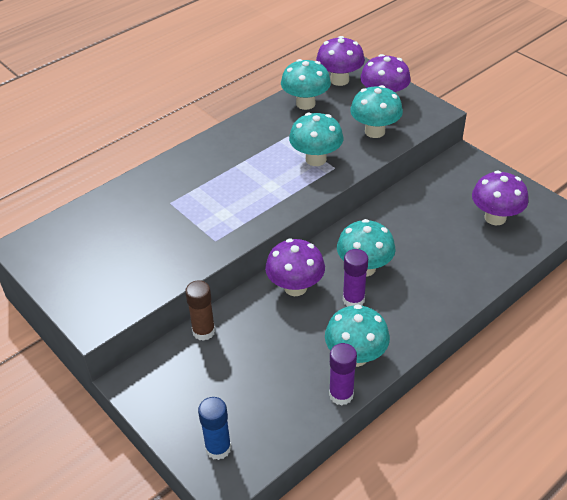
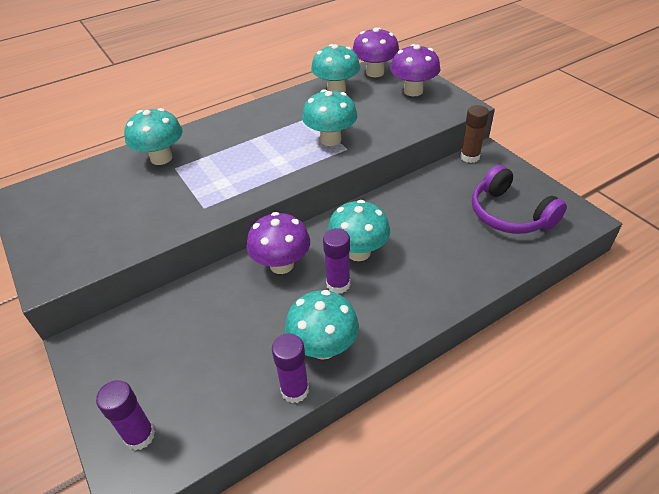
camera: 10 degrees right, 0 degrees up
brown glue stick [185,280,215,341] -> brown glue stick moved to [460,105,489,163]
blue glue stick [198,397,231,460] -> purple glue stick [96,380,155,450]
turquoise mushroom [350,85,403,138] -> turquoise mushroom moved to [124,108,183,165]
purple mushroom [472,171,528,225] -> purple headphones [472,165,567,234]

